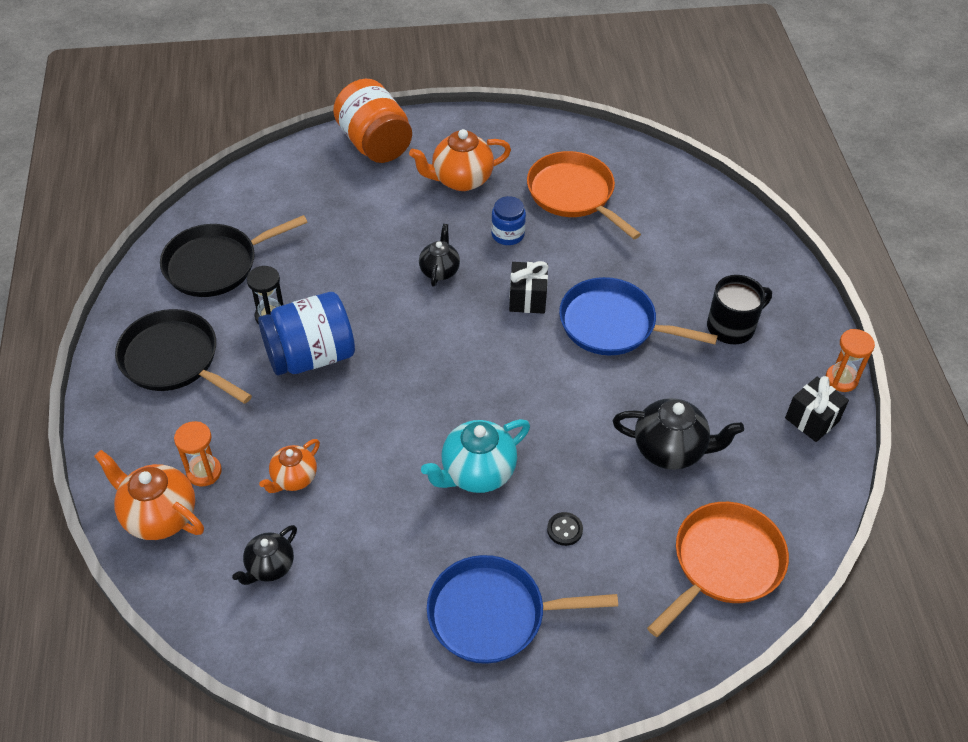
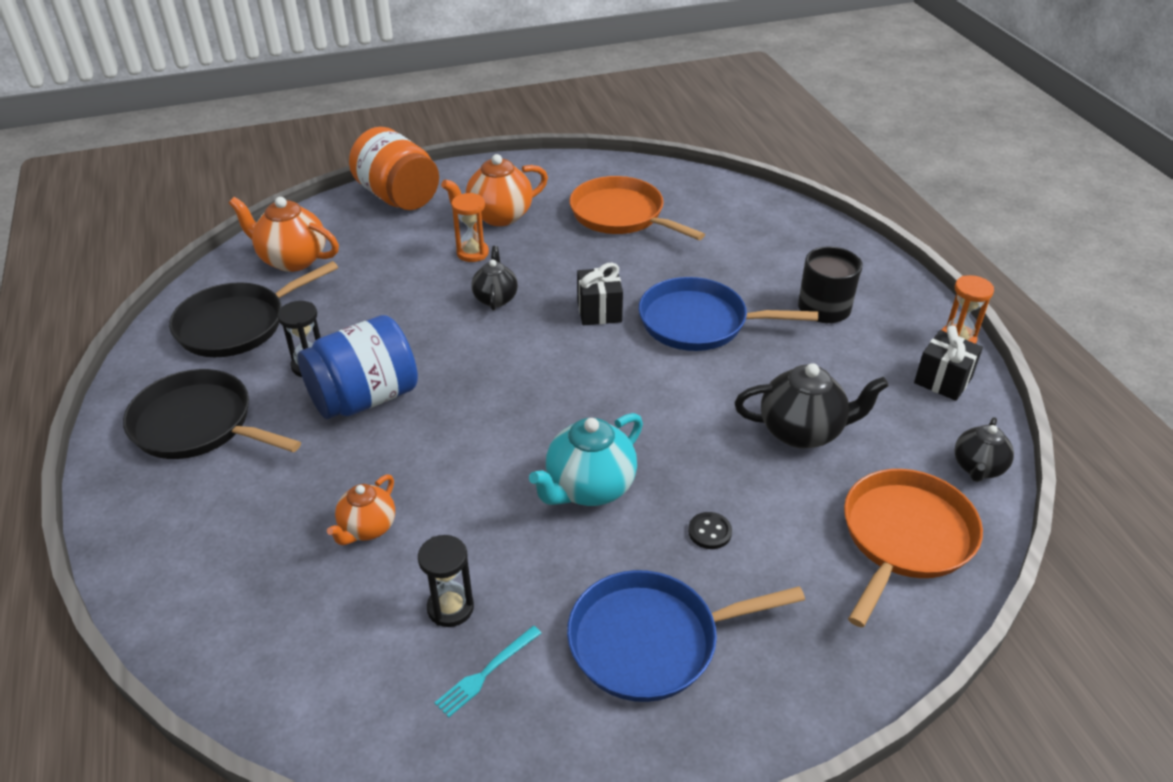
camera: 10 degrees left, 10 degrees down
orange teapot [94,450,204,540] -> orange teapot moved to [229,197,339,272]
orange hourglass [174,421,222,486] -> orange hourglass moved to [451,193,489,262]
black teapot [232,525,297,585] -> black teapot moved to [954,417,1014,482]
blue jar [491,196,526,245] -> none
none -> black hourglass [418,535,474,627]
none -> turquoise fork [434,626,541,718]

